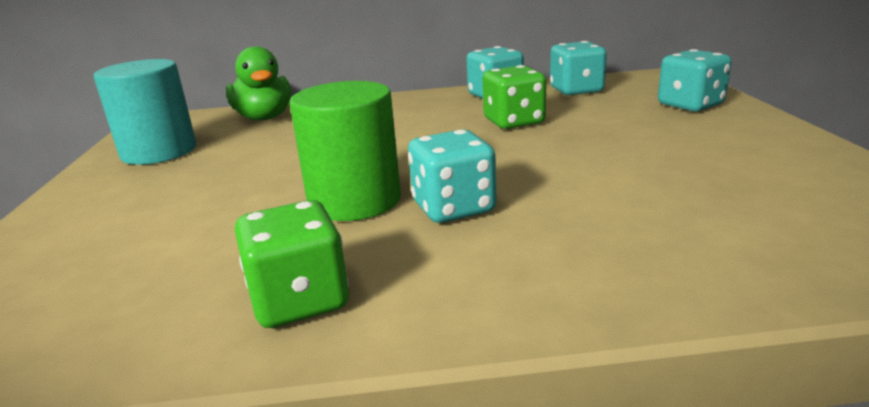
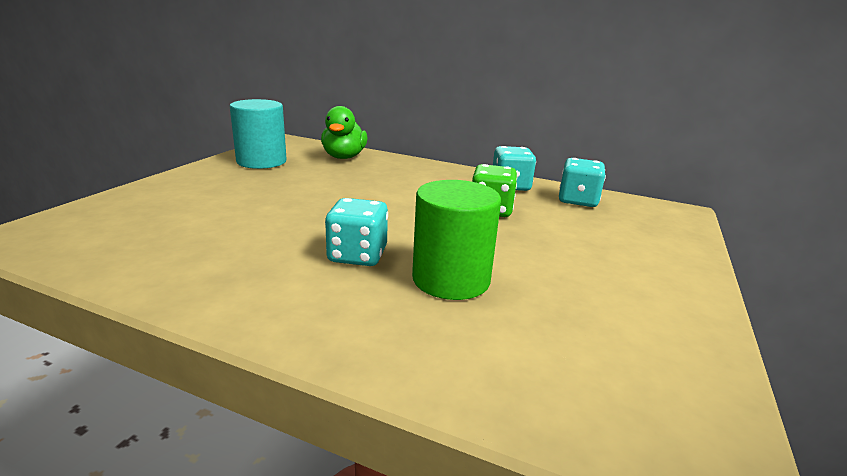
camera: 25 degrees right, 0 degrees up
green dice [235,200,349,328] -> none
green cylinder [289,81,401,221] -> green cylinder moved to [412,180,501,300]
turquoise dice [658,49,732,112] -> none

